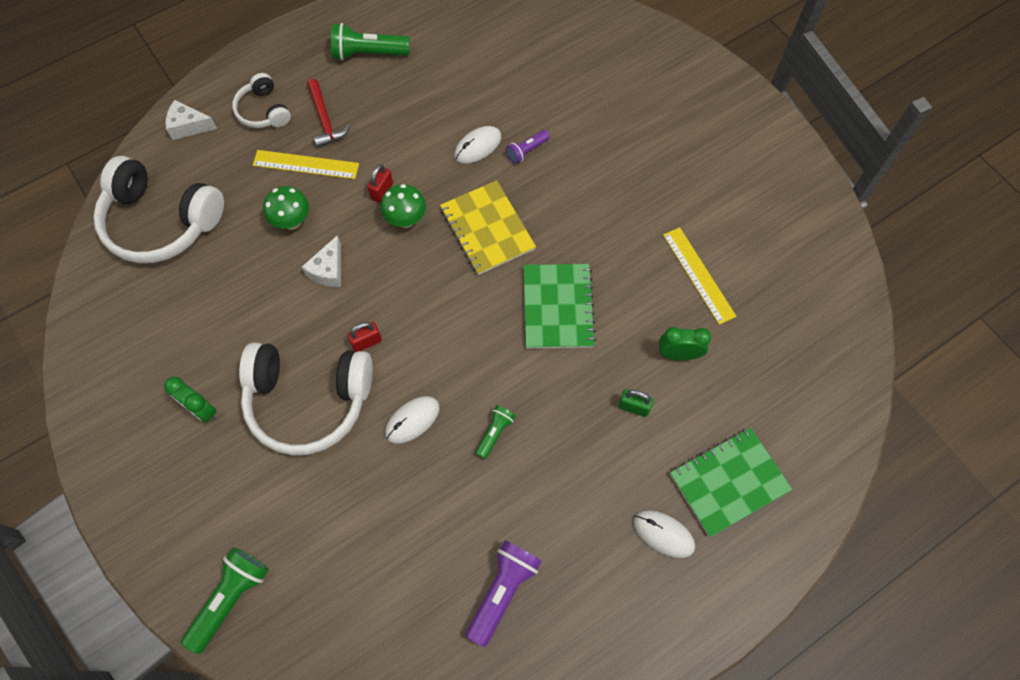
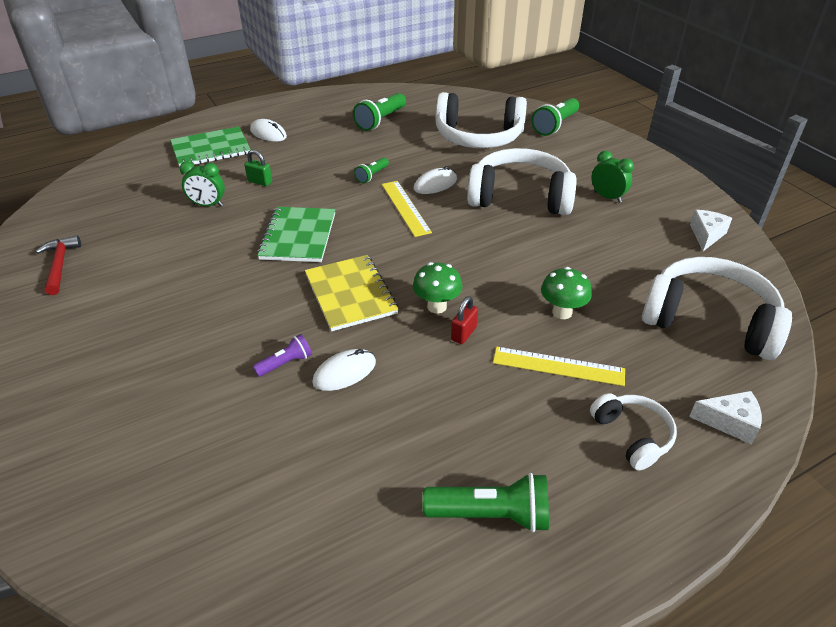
camera: 175 degrees left, 25 degrees down
white cheese [302,235,341,287] -> white cheese moved to [690,210,732,251]
red hammer [307,79,350,148] -> red hammer moved to [36,235,81,295]
red padlock [347,322,382,352] -> none
purple flashlight [466,540,542,647] -> green flashlight [353,93,406,131]
yellow ruler [663,227,737,325] -> yellow ruler moved to [382,181,432,237]
none -> white headphones [436,92,527,148]

